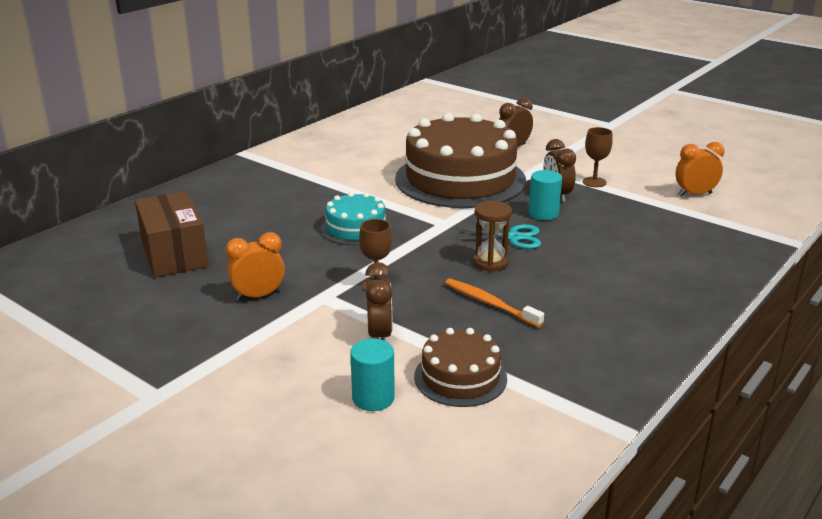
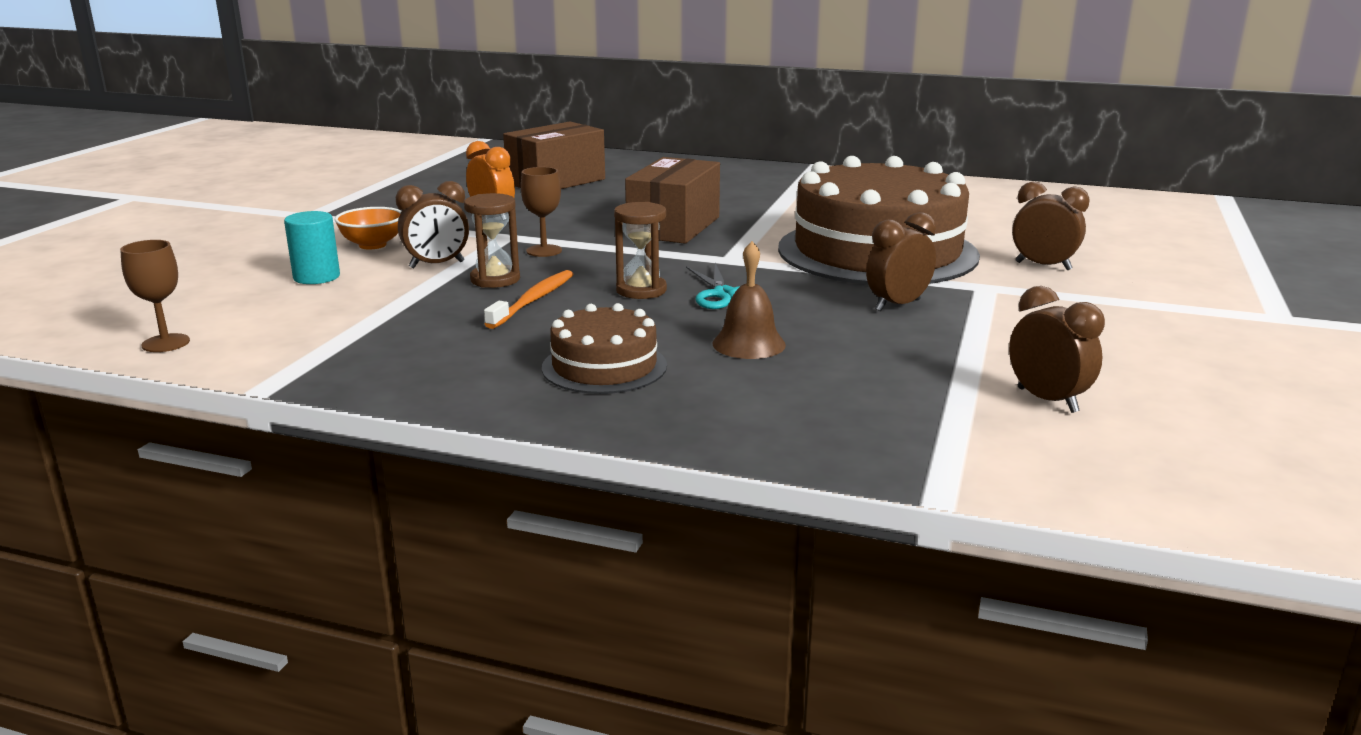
camera: 70 degrees right, 5 degrees down
turquoise cake [321,192,391,245] -> brown box [625,157,720,244]
brown cake [414,328,507,407] -> brown cake moved to [542,303,667,394]
turquoise cylinder [529,170,562,220] -> none
brown goblet [583,127,613,187] -> brown goblet moved to [120,240,190,352]
orange clock [675,142,725,196] -> brown clock [1009,286,1105,413]
none -> orange bowl [335,207,402,249]
none -> brown hourglass [464,193,520,288]
none -> brown bell [713,241,786,359]

